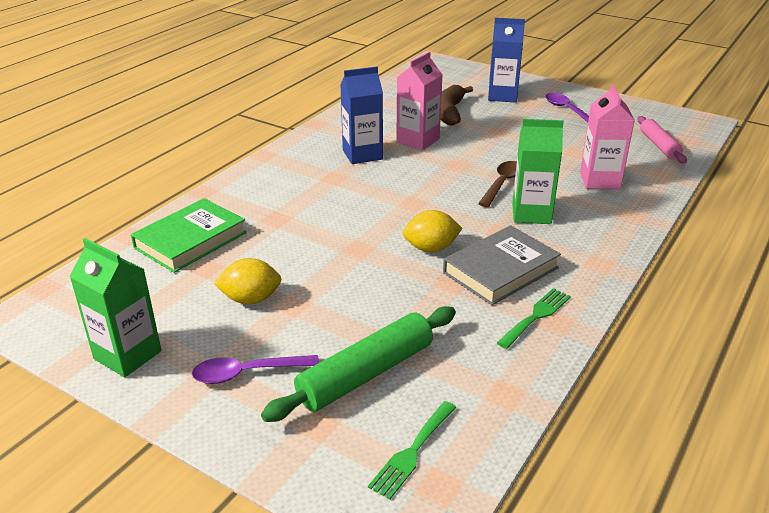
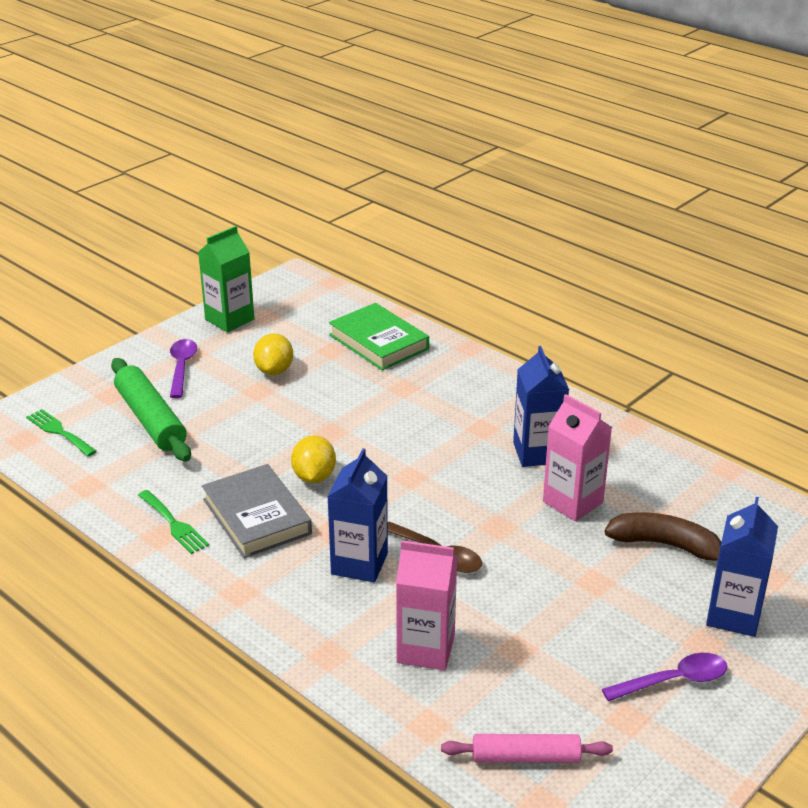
camera: 100 degrees right, 0 degrees up
green carton [512,119,564,224] -> blue carton [327,448,388,583]

